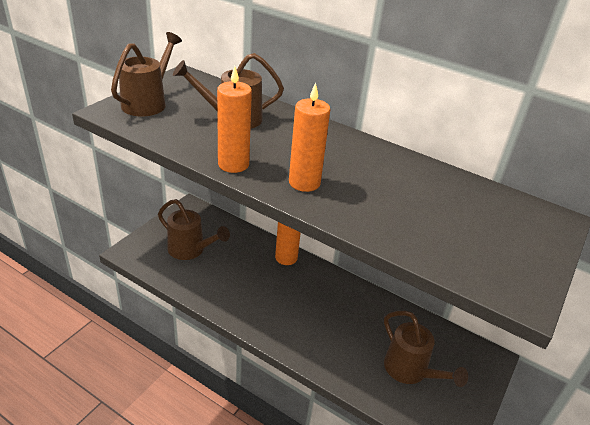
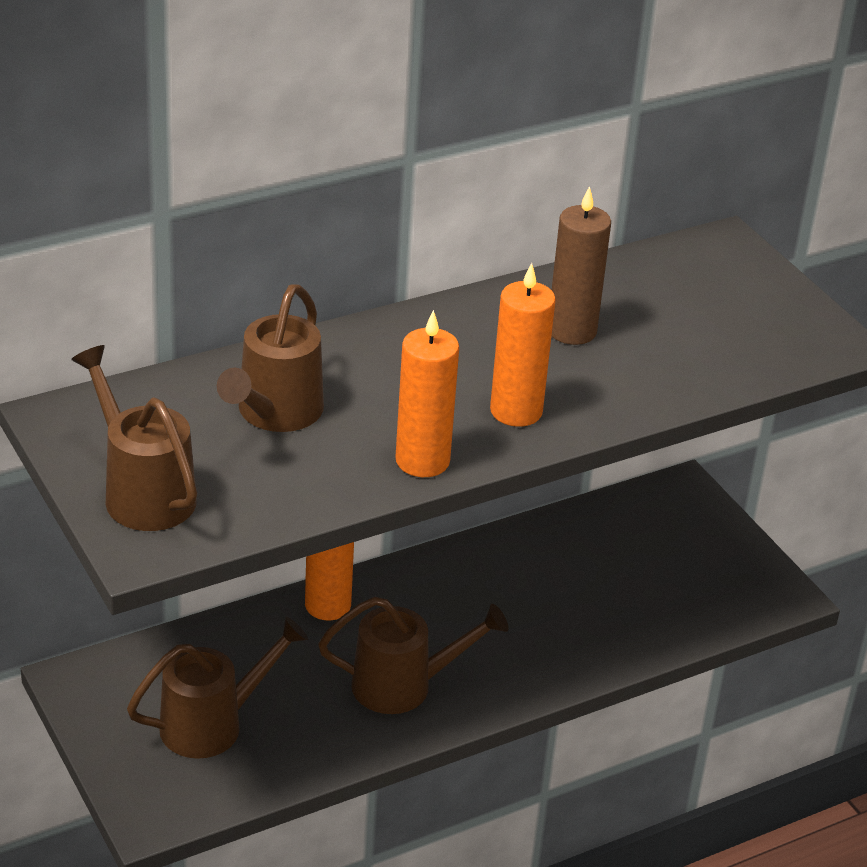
camera: 60 degrees left, 0 degrees up
brown watering can [384,311,468,387] -> brown watering can moved to [318,597,508,714]
none -> brown candle [552,186,611,345]

